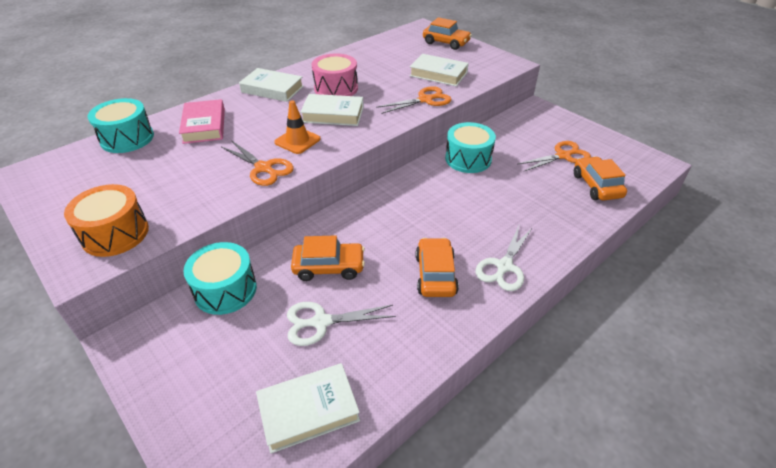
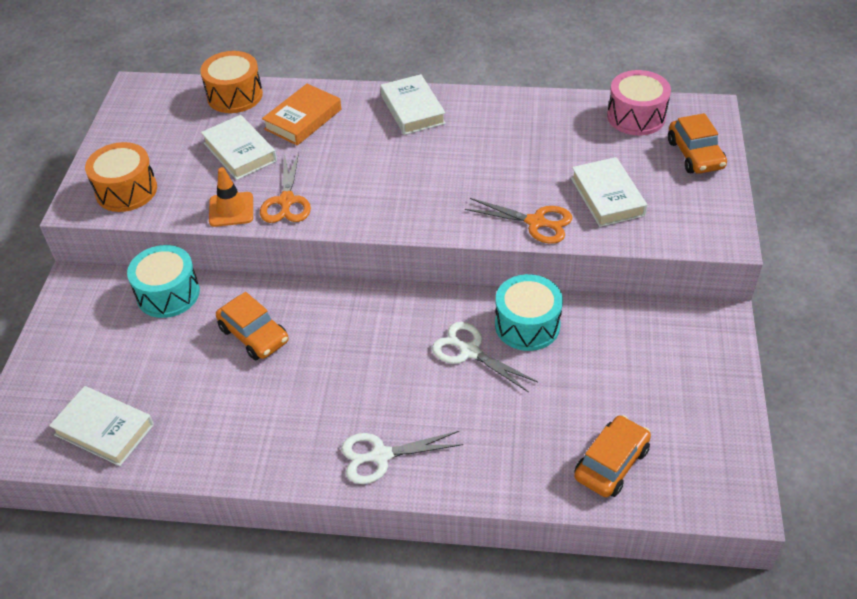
camera: 50 degrees right, 5 degrees up
turquoise drum [87,98,154,153] -> orange drum [200,51,263,113]
pink book [179,99,225,144] -> orange book [262,84,341,145]
orange traffic cone [274,100,321,154] -> orange traffic cone moved to [209,167,253,227]
white scissors [287,302,396,346] -> white scissors moved to [432,322,538,392]
white book [300,94,364,126] -> white book moved to [201,115,277,180]
pink drum [312,53,358,96] -> pink drum moved to [607,70,671,135]
orange car [416,238,459,297] -> none
orange scissors [517,141,591,171] -> none

